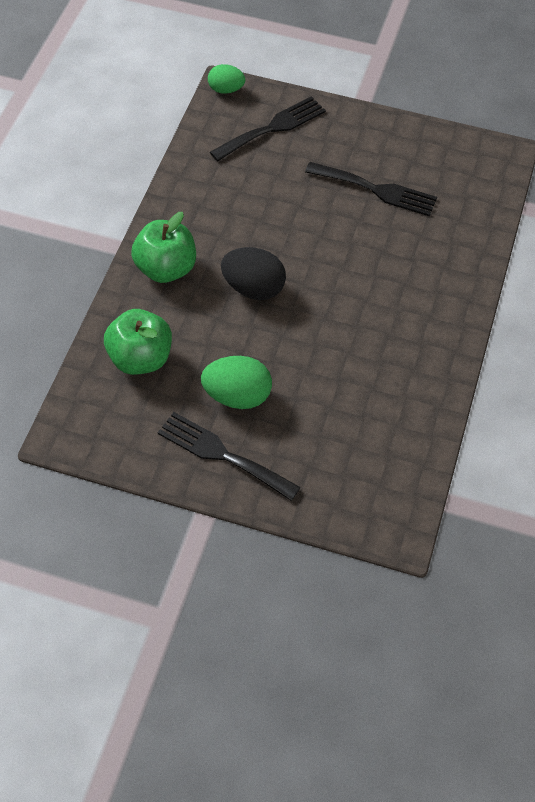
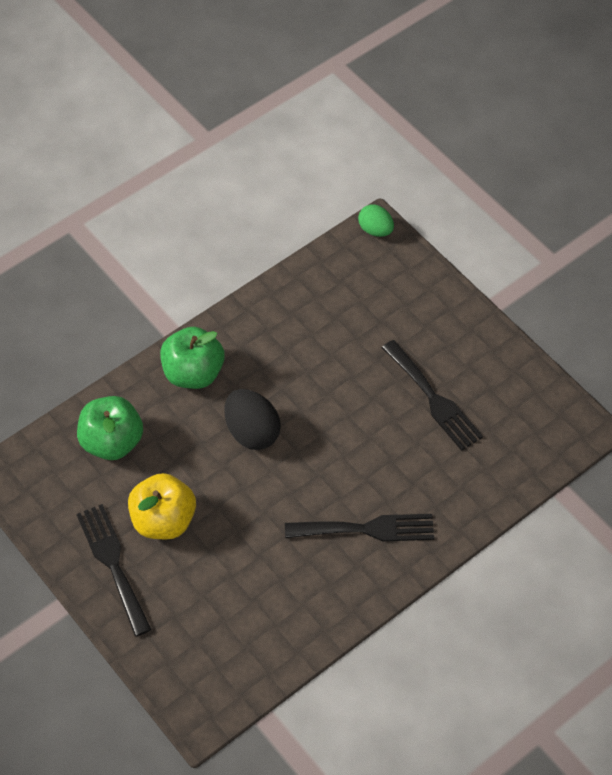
camera: 35 degrees right, 0 degrees up
green egg [201,356,272,409] -> yellow apple [128,473,196,539]
black fork [210,96,326,161] -> black fork moved to [285,514,434,542]

